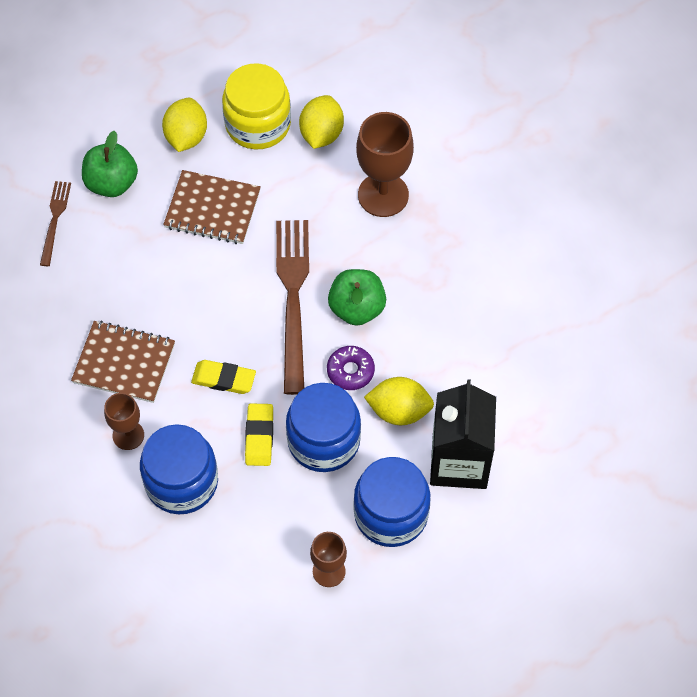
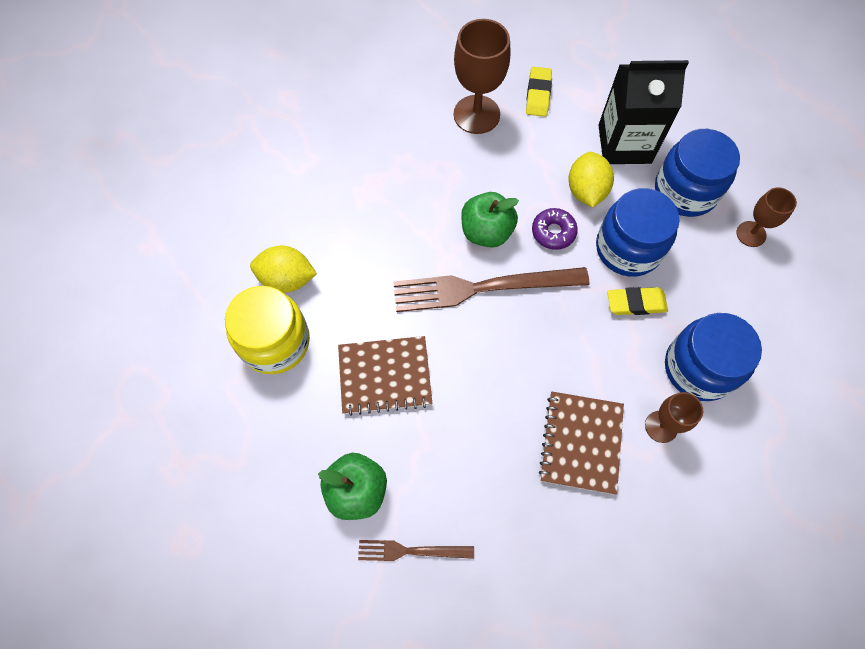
camera: 95 degrees left, 5 degrees up
yellow lemon [162,98,207,152] -> none
brown notebook [163,170,261,244] -> brown notebook turned 75 degrees clockwise [338,336,432,416]
yellow eraser [191,360,256,394] -> yellow eraser moved to [526,67,552,117]
brown goblet [356,112,414,217] -> brown goblet moved to [454,19,510,134]

